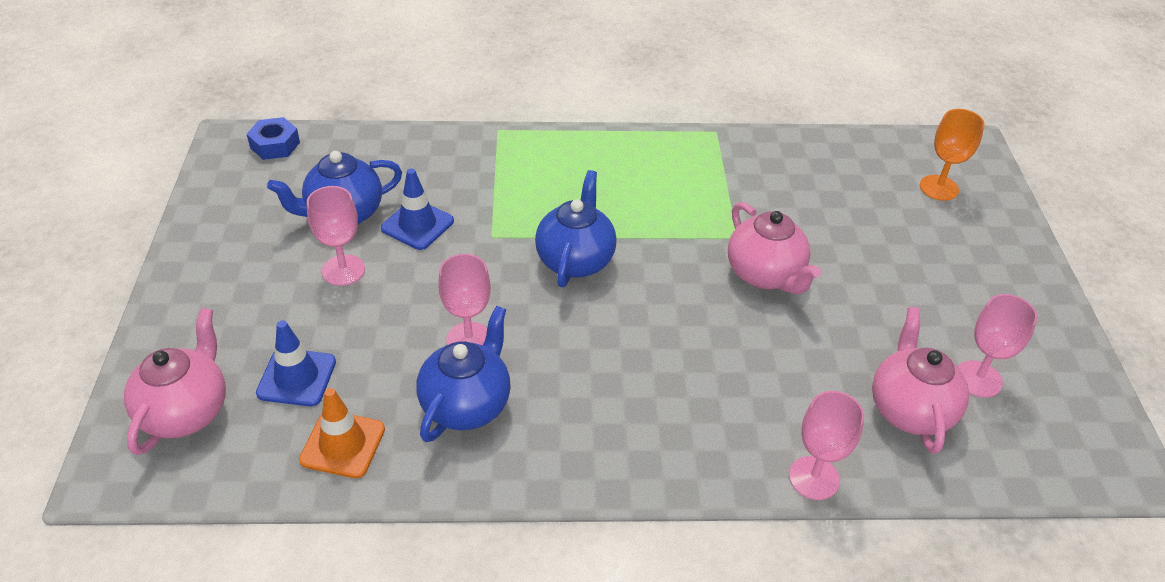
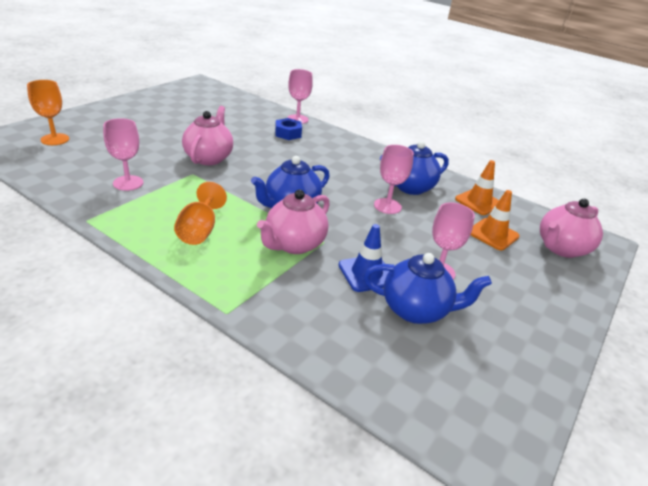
camera: 145 degrees left, 10 degrees down
blue nut [247,117,300,160] -> blue nut moved to [275,118,302,140]
blue traffic cone [256,320,336,406] -> orange traffic cone [471,190,519,250]
pink teapot [872,307,969,454] -> pink teapot moved to [257,190,330,254]
pink goblet [958,294,1037,398] -> pink goblet moved to [103,118,143,191]
none -> orange goblet [174,182,227,245]

